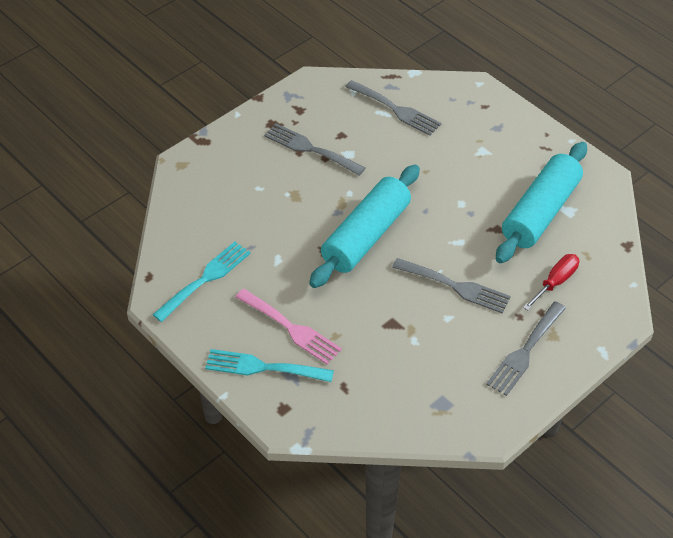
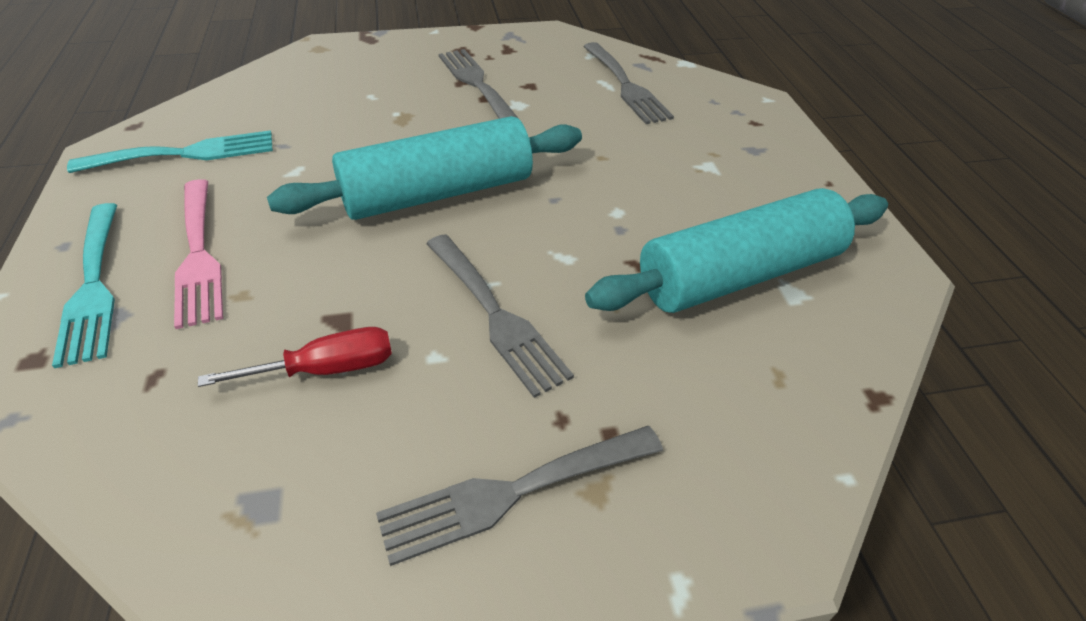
camera: 30 degrees right, 5 degrees down
turquoise fork [205,349,334,382] -> turquoise fork turned 150 degrees counterclockwise [52,203,117,368]
red screwdriver [523,254,579,311] -> red screwdriver moved to [198,327,392,387]

